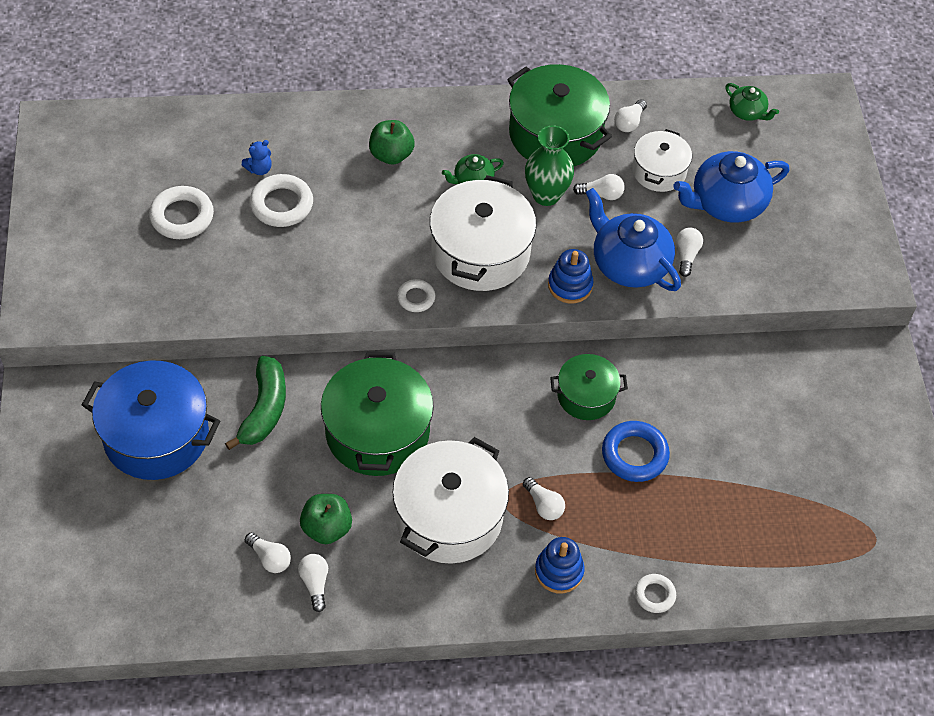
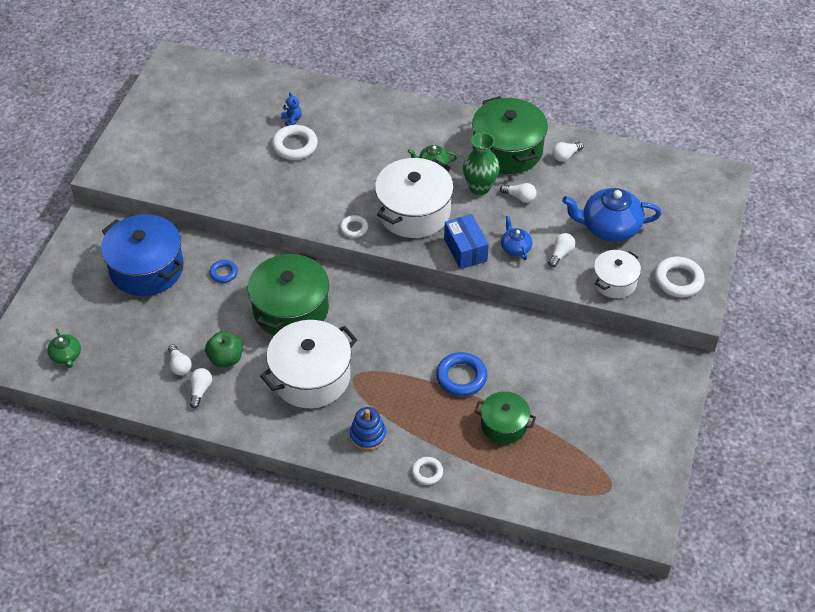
camera: 25 degrees right, 5 degrees down
white ring [149,186,214,239] -> white ring moved to [655,257,705,297]
green banana [225,356,286,450] -> blue ring [210,260,238,283]
blue teddy bear [242,140,272,175] -> blue teddy bear turned 105 degrees counterclockwise [281,92,302,126]
green apple [369,120,415,164] -> none
white light bulb [523,477,565,520] -> none
blue stacking toy [548,249,594,304] -> blue box [444,214,489,269]
green pot [550,354,628,420] -> green pot moved to [474,391,536,444]
blue teapot [586,188,681,291] -> blue teapot [501,215,532,260], size x0.52
white pot [632,129,692,192] -> white pot moved to [593,250,641,298]
green teapot [725,83,779,121] -> green teapot moved to [47,329,81,368]

